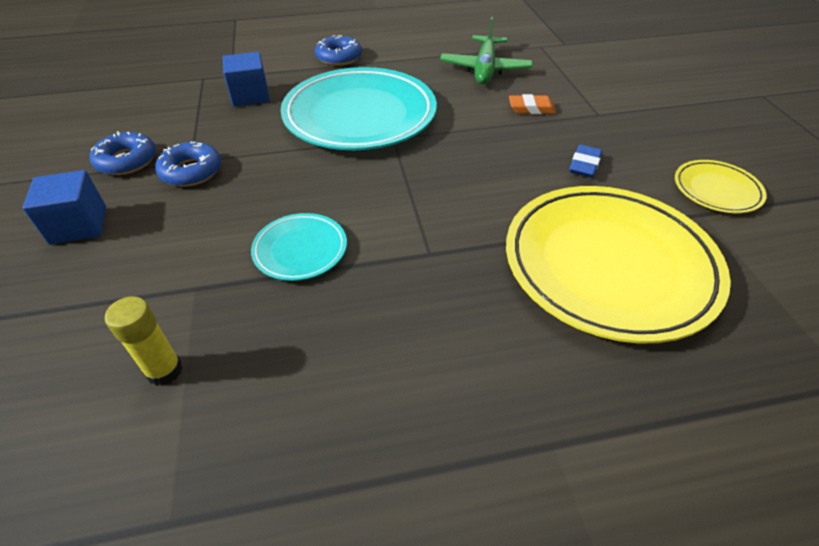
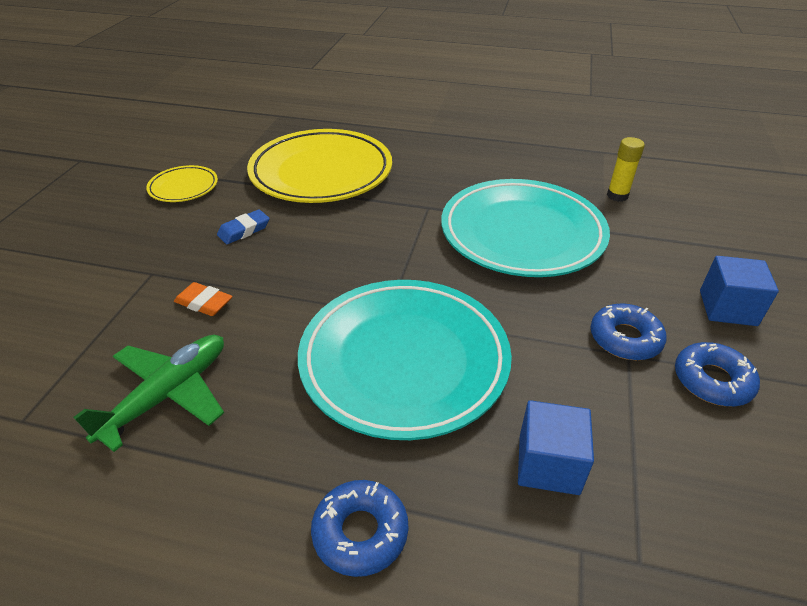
camera: 155 degrees left, 5 degrees down
turquoise plate [251,213,347,281] -> turquoise plate [441,179,610,277], size x2.16

